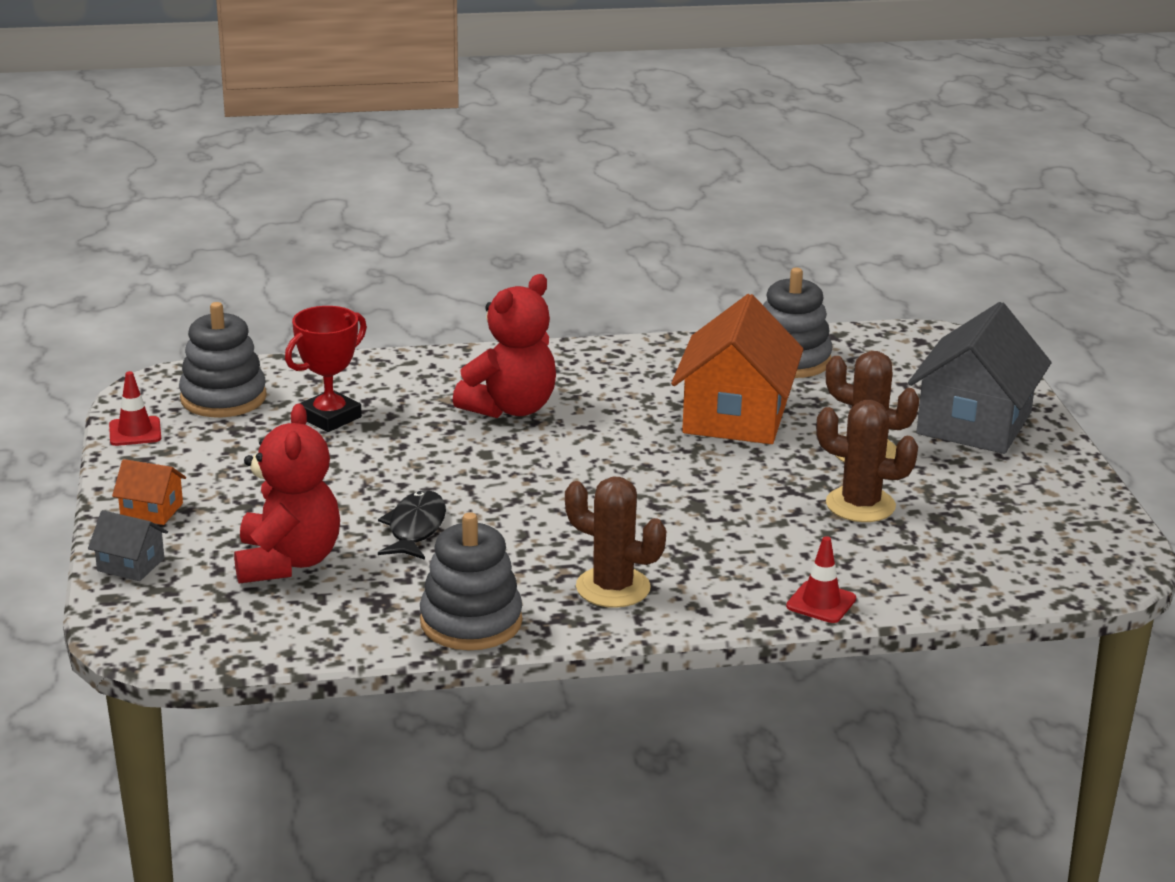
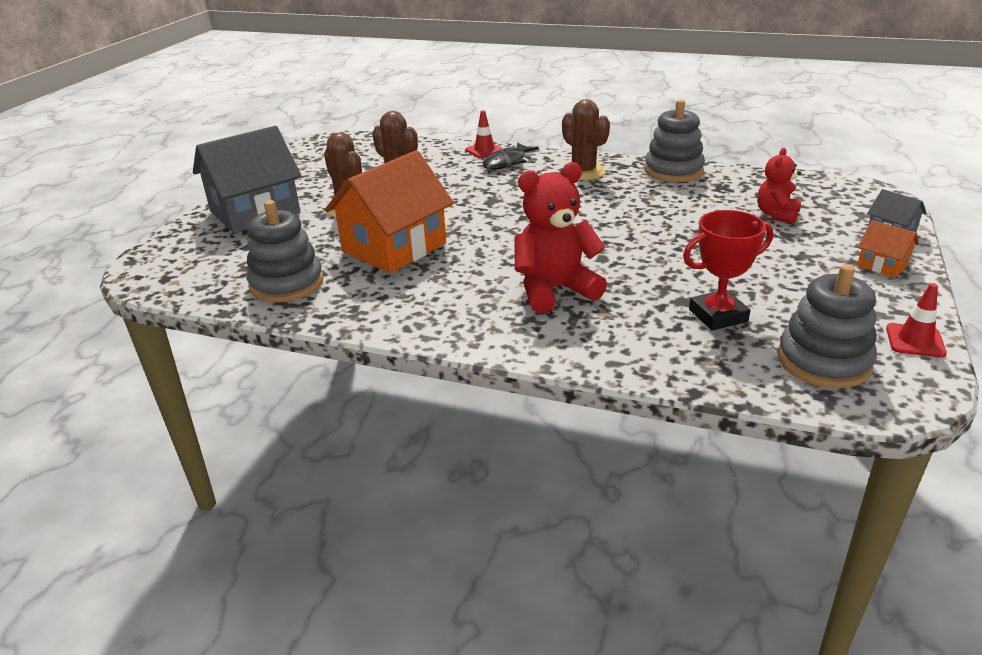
camera: 150 degrees left, 5 degrees up
red teddy bear [234,404,340,584] -> red teddy bear [757,148,801,225], size x0.60
black fish [378,490,446,560] -> black fish moved to [483,143,539,170]

